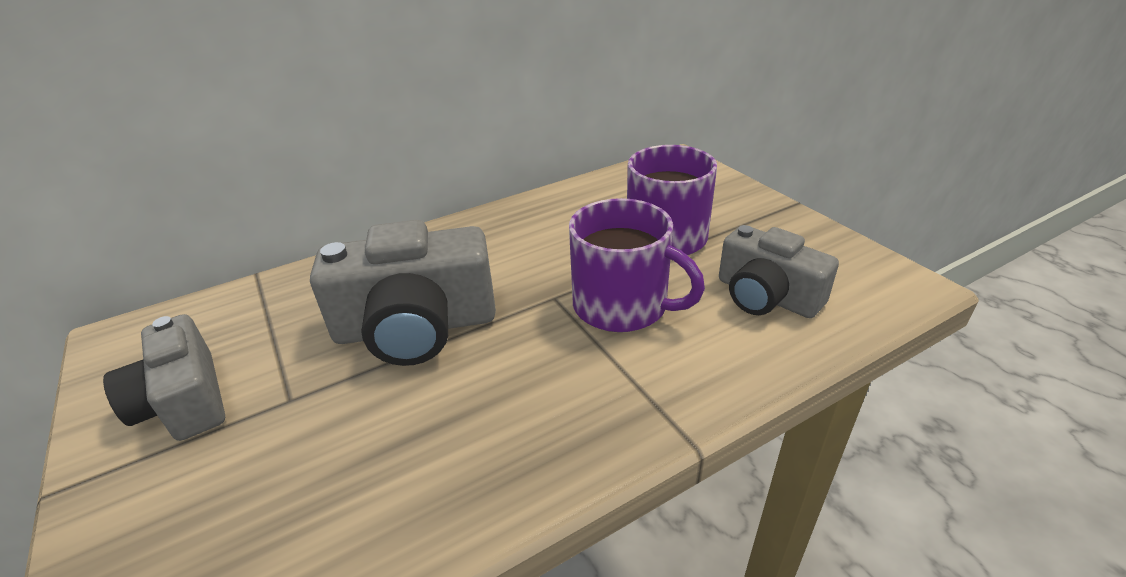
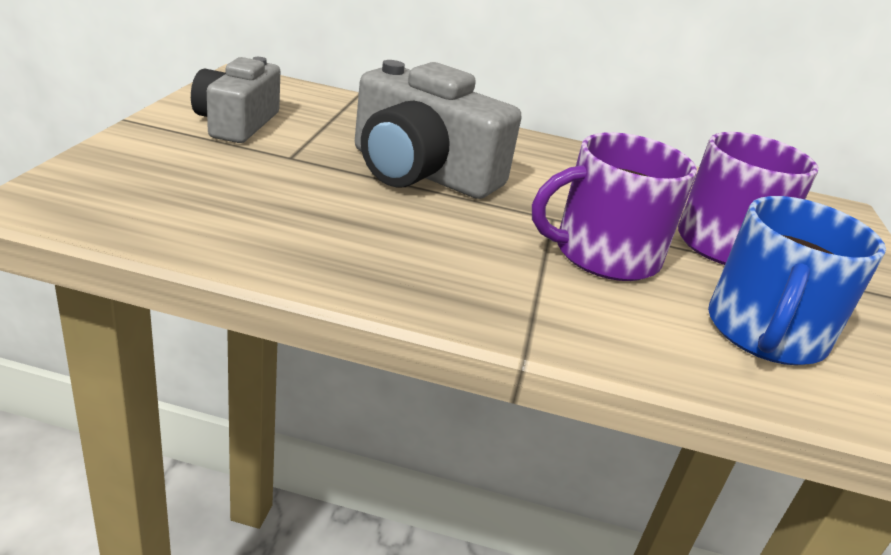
camera: 35 degrees right, 5 degrees down
purple mug [569,198,705,332] -> purple mug turned 90 degrees clockwise [532,132,697,281]
grey camera [719,225,839,318] -> blue mug [708,196,886,365]

